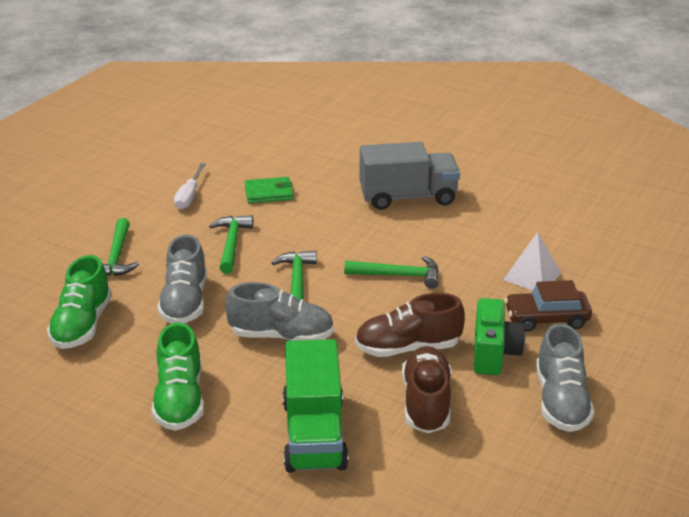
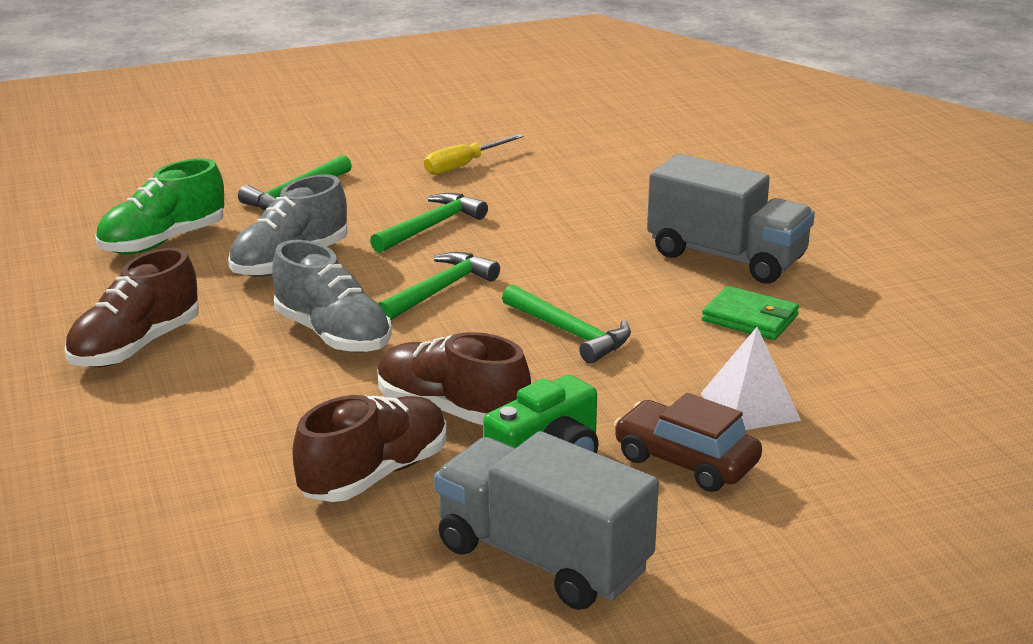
camera: 40 degrees right, 5 degrees down
green shoe [152,322,204,431] -> brown shoe [65,248,199,367]
white screwdriver [174,163,206,210] -> yellow screwdriver [424,134,524,175]
green wallet [245,177,293,203] -> green wallet moved to [702,286,799,340]
green truck [283,339,348,473] -> none
grey shoe [536,323,594,432] -> grey truck [434,431,659,610]

